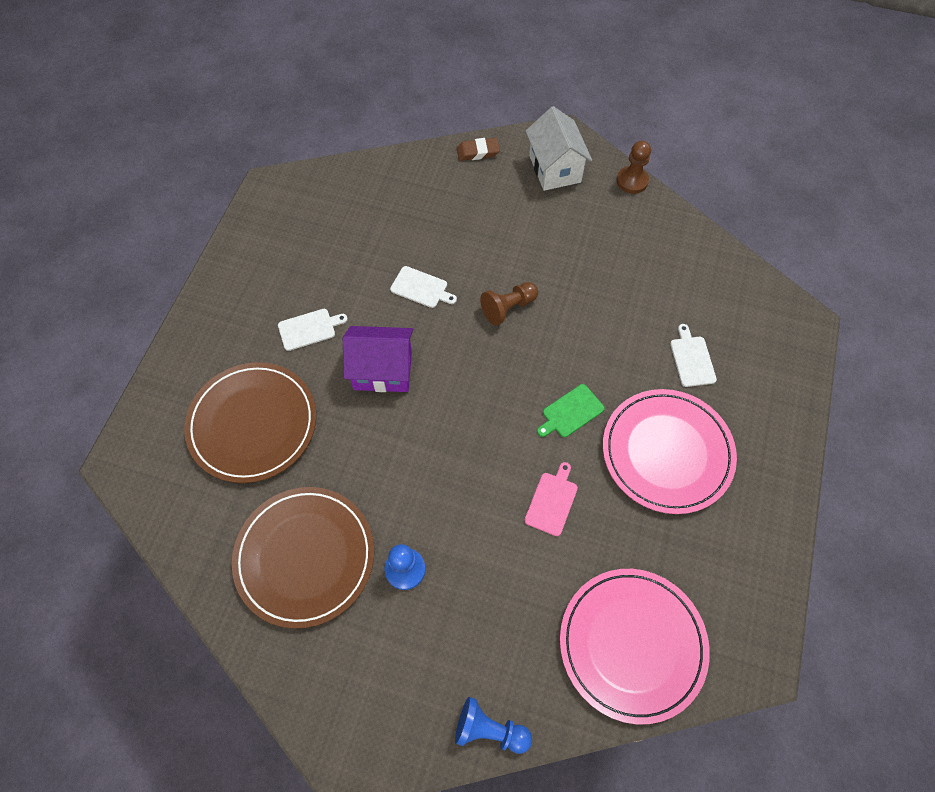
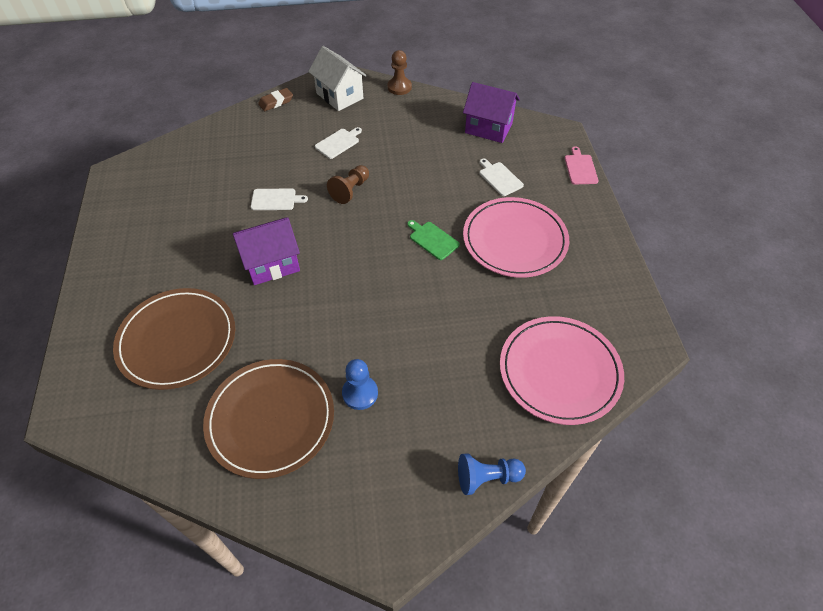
camera: 25 degrees left, 10 degrees down
white cutting board [278,309,348,351] -> white cutting board moved to [315,127,362,159]
pink cutting board [524,462,578,536] -> pink cutting board moved to [565,146,599,184]
green cutting board [537,384,605,437] -> green cutting board turned 105 degrees clockwise [407,220,460,260]
none -> purple house [463,82,520,143]

